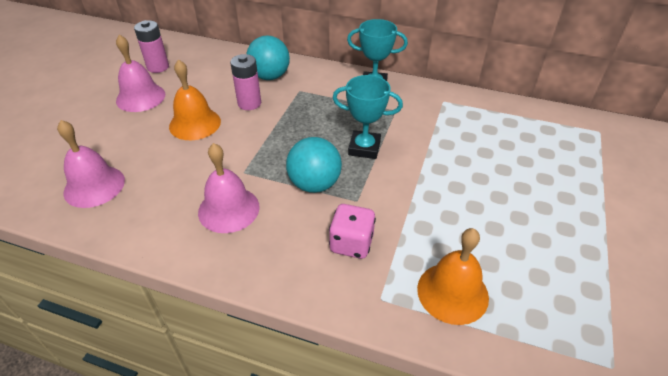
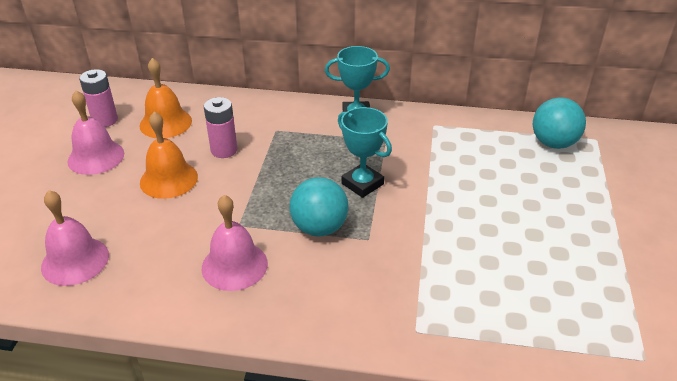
camera: 10 degrees left, 5 degrees down
turquoise ball [246,36,290,80] -> turquoise ball moved to [533,97,586,149]
pink dice [329,204,376,259] -> none
turquoise trophy [333,75,403,159] -> turquoise trophy turned 45 degrees clockwise [338,107,392,198]
orange bell [417,228,489,325] -> orange bell moved to [139,58,192,138]

